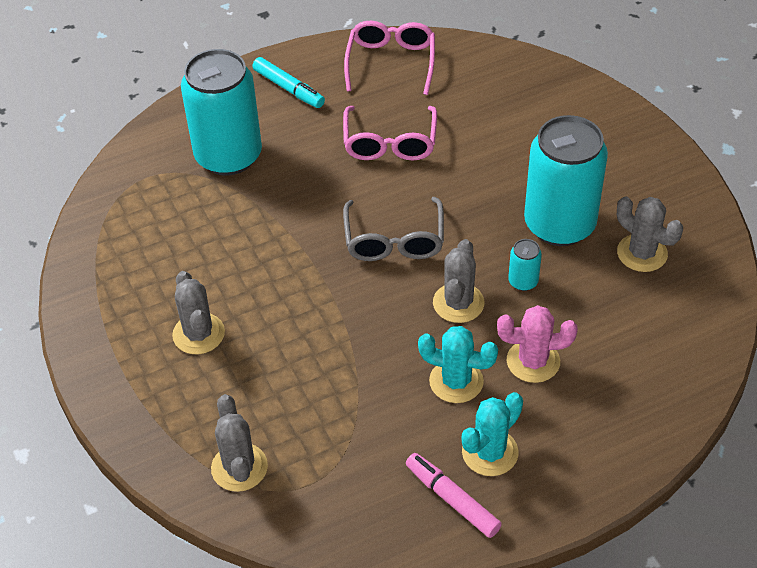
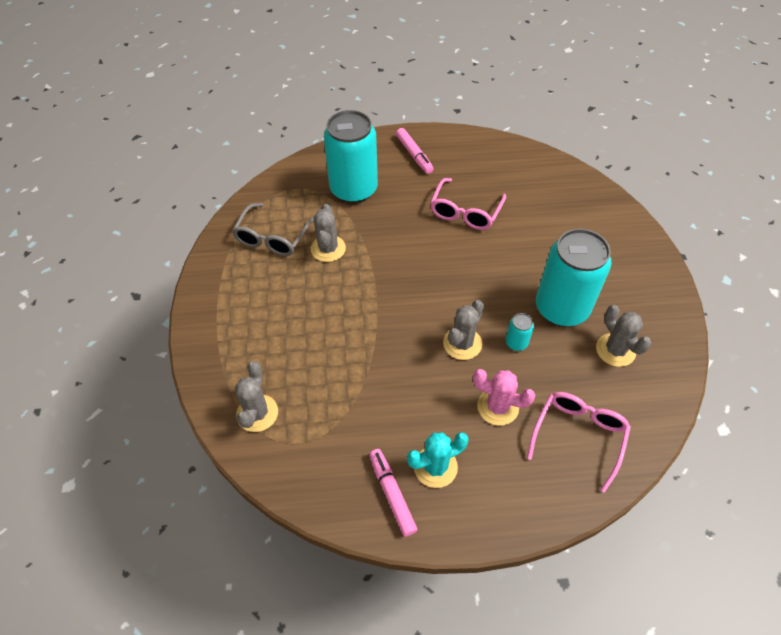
camera: 20 degrees right, 5 degrees up
grey cactus [172,271,225,354] -> grey cactus moved to [311,204,346,262]
turquoise marker [252,57,325,108] -> pink marker [396,128,434,174]
grey glasses [343,197,444,261] -> grey glasses moved to [232,203,314,256]
pink glasses [344,21,435,95] -> pink glasses moved to [527,392,631,493]
turquoise cactus [418,326,498,403] -> none

